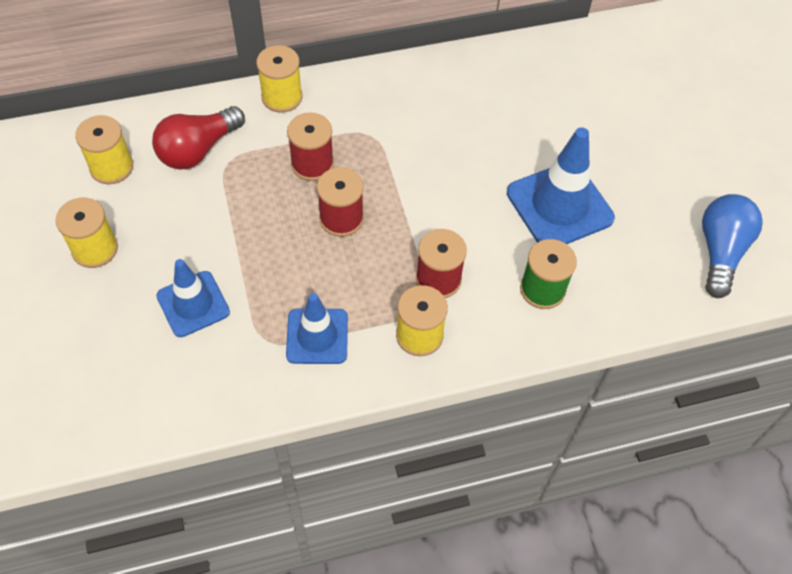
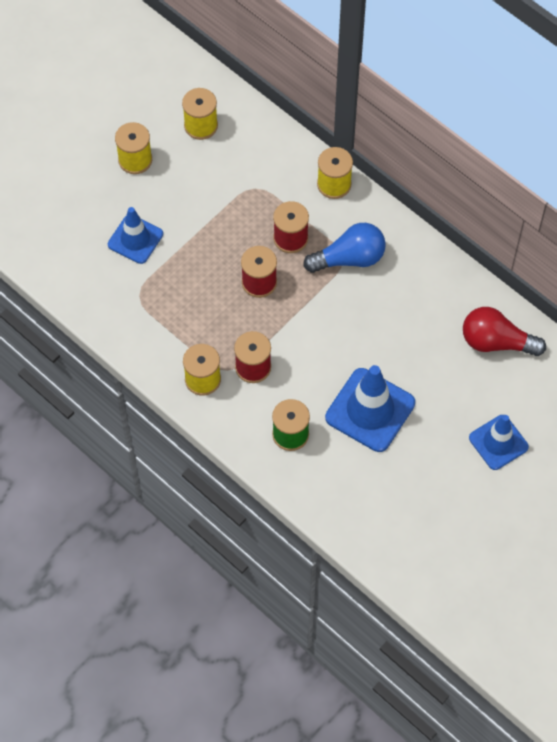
camera: 60 degrees right, 5 degrees up
red light bulb [152,106,245,170] -> red light bulb moved to [463,307,546,356]
blue traffic cone [286,293,348,364] -> blue traffic cone moved to [469,415,529,470]
blue light bulb [702,194,763,298] -> blue light bulb moved to [303,223,386,273]

